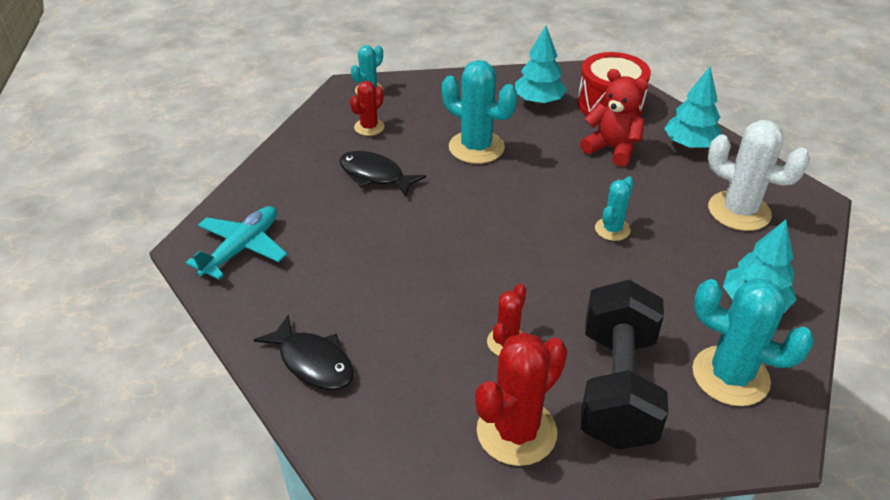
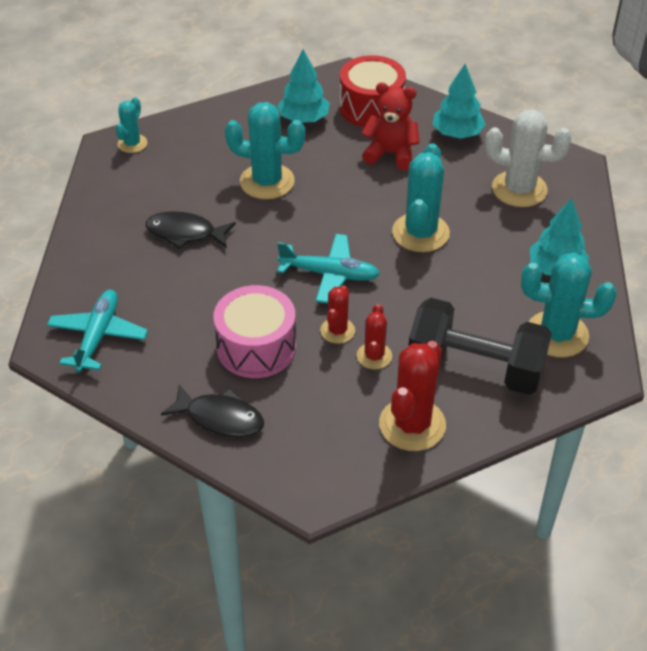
camera: 20 degrees left, 5 degrees up
red cactus [350,81,384,136] -> red cactus moved to [320,285,355,344]
black dumbbell [581,280,668,450] -> black dumbbell turned 60 degrees counterclockwise [408,298,552,395]
turquoise cactus [595,177,634,241] -> turquoise cactus [392,143,450,252], size x1.78
none -> pink drum [213,285,296,378]
none -> turquoise plane [277,234,380,304]

